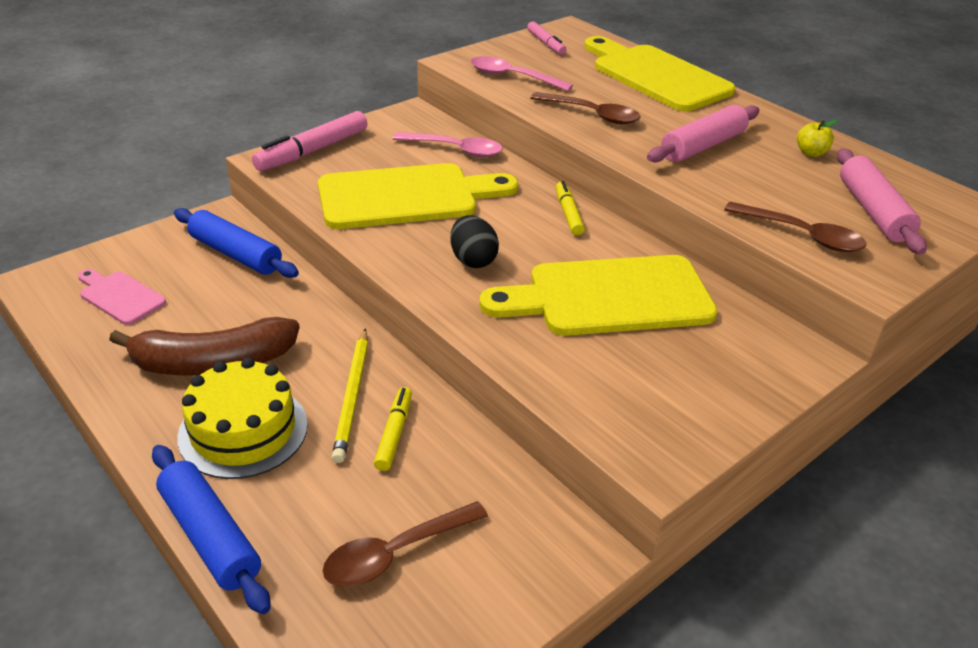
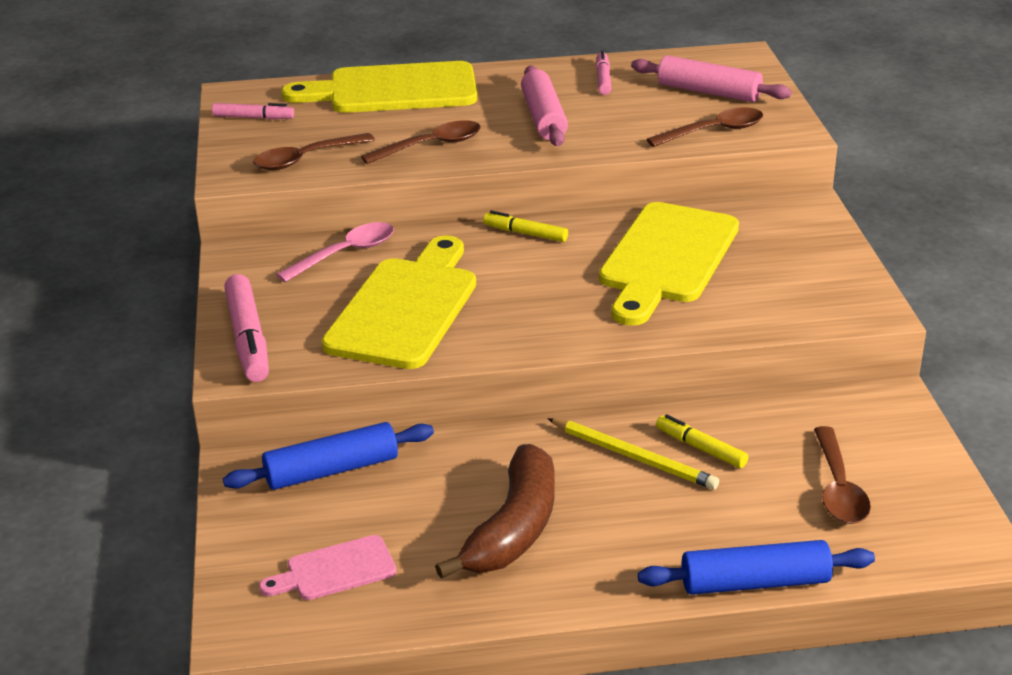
camera: 55 degrees left, 5 degrees down
yellow cake [177,357,308,479] -> none
black egg [450,215,499,268] -> none
pink spoon [470,56,573,91] -> brown spoon [253,133,375,170]
yellow apple [797,120,838,157] -> pink marker [596,51,611,95]

